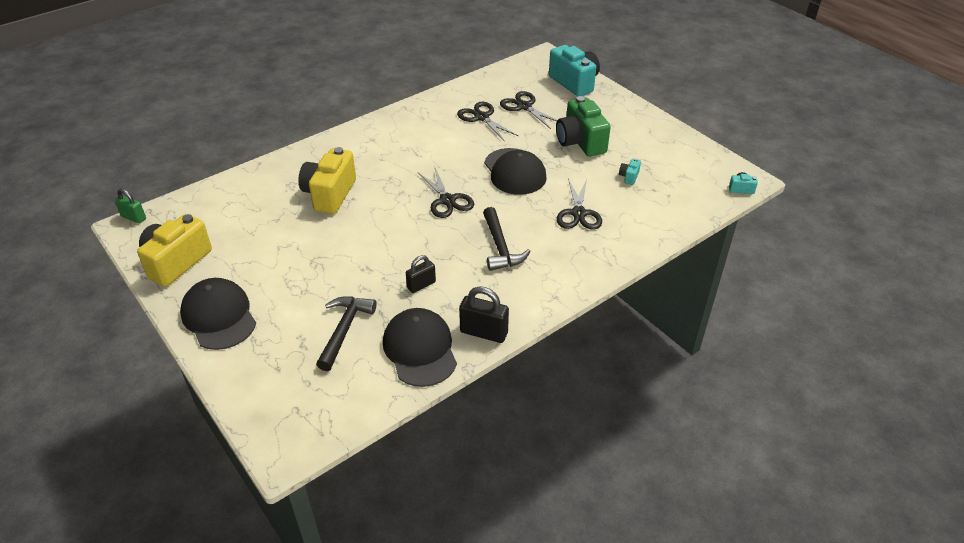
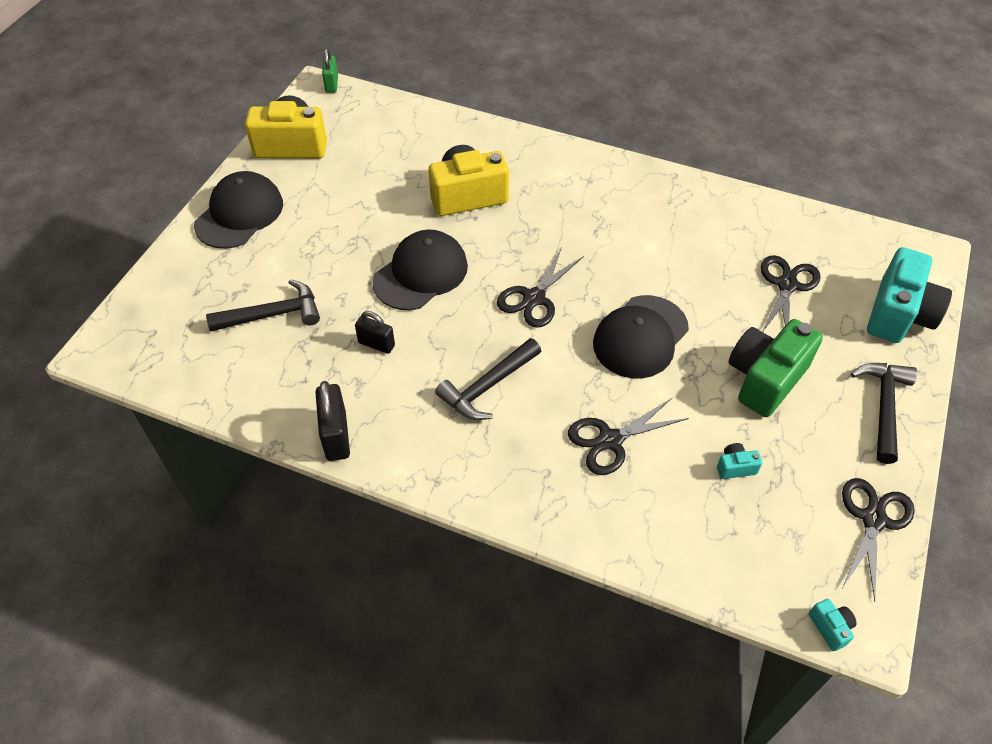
camera: 60 degrees right, 10 degrees up
black cap [383,308,457,387] -> black cap moved to [372,229,468,310]
black scissors [457,102,518,142] -> black scissors moved to [842,478,915,601]
none -> black hammer [851,363,917,464]

